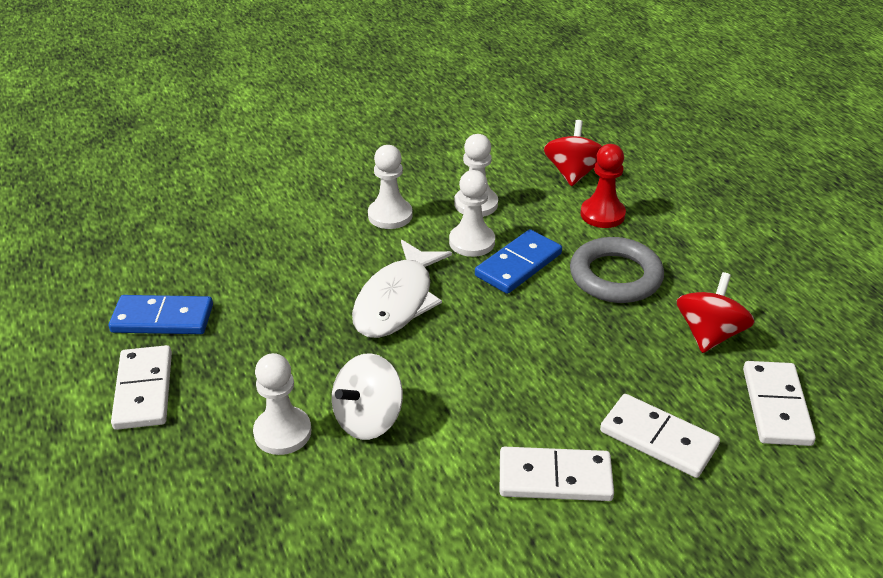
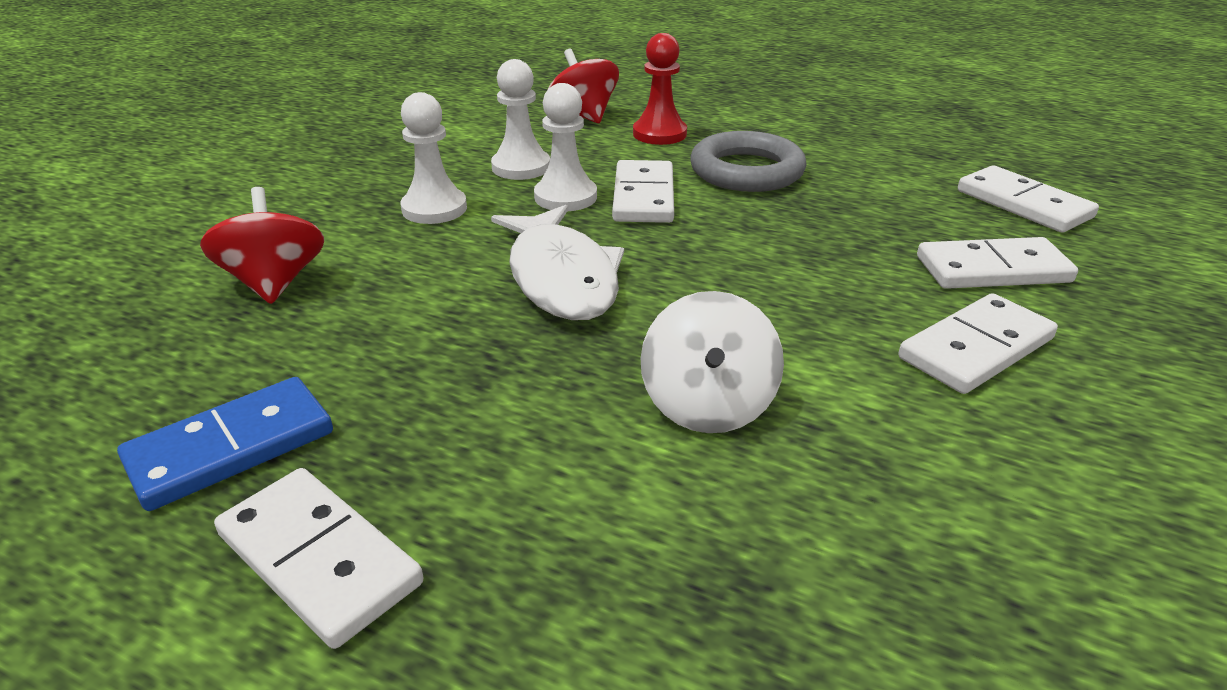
camera: 40 degrees left, 5 degrees down
white pawn [253,353,311,455] -> none
blue domino [475,229,562,294] -> white domino [612,160,674,223]
red spinning top [677,272,755,353] -> red spinning top moved to [200,187,324,304]

